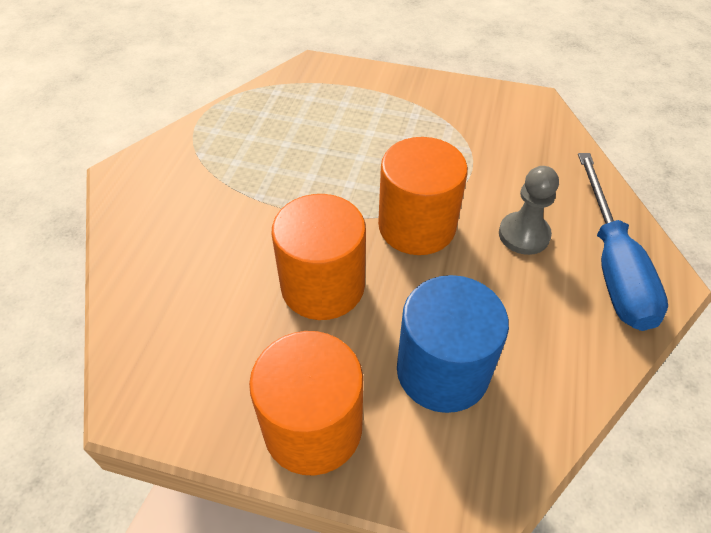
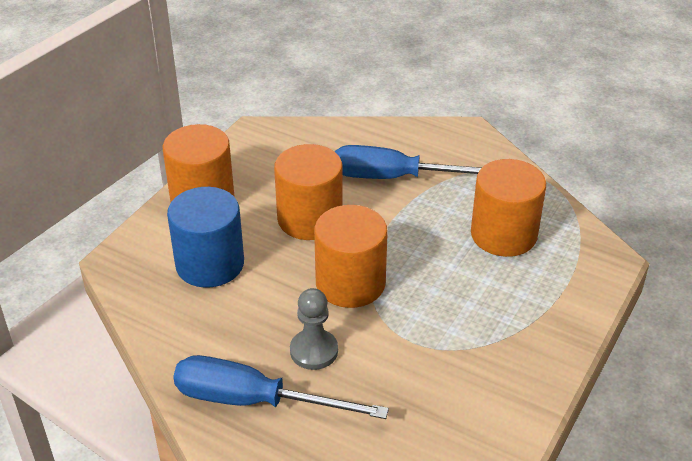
camera: 105 degrees right, 10 degrees down
none -> blue screwdriver [335,145,481,179]
none -> orange cylinder [471,159,546,257]

